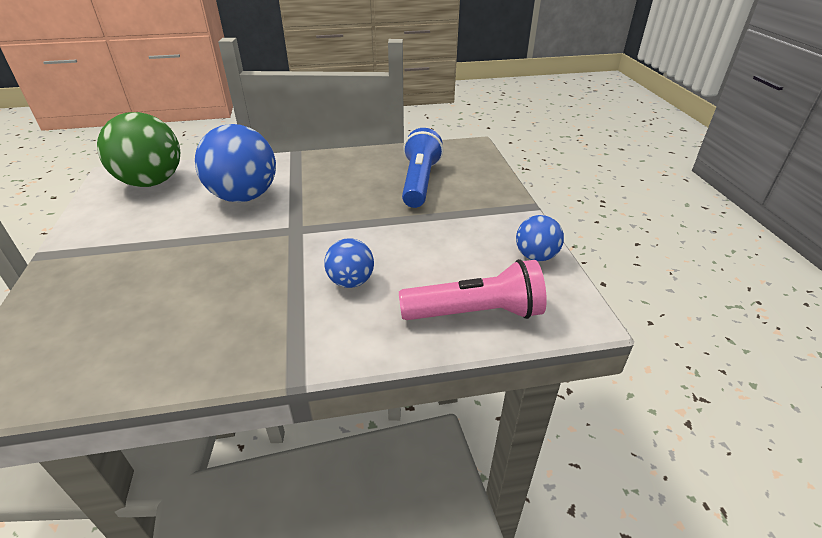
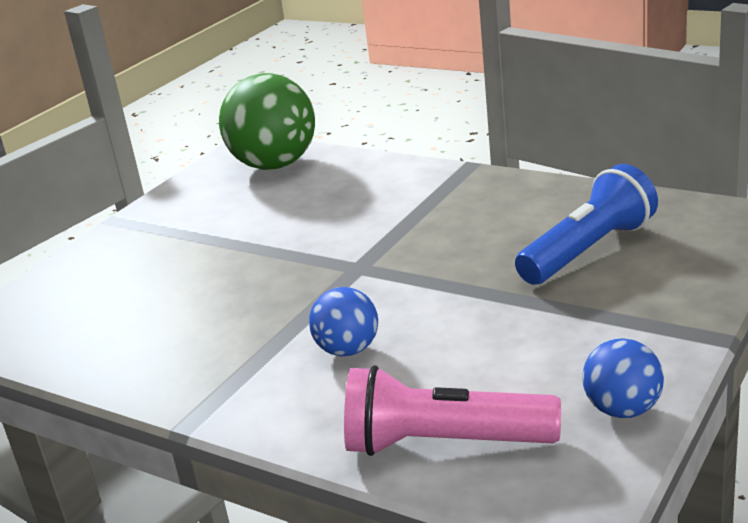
camera: 45 degrees right, 10 degrees down
blue ball [195,124,276,202] -> none
pink flashlight [399,259,547,320] -> pink flashlight turned 150 degrees clockwise [344,365,561,456]

